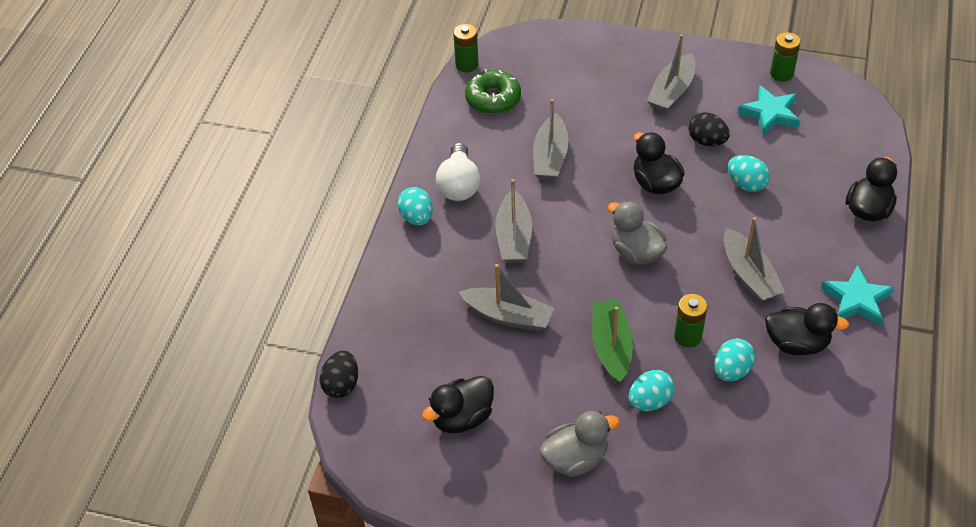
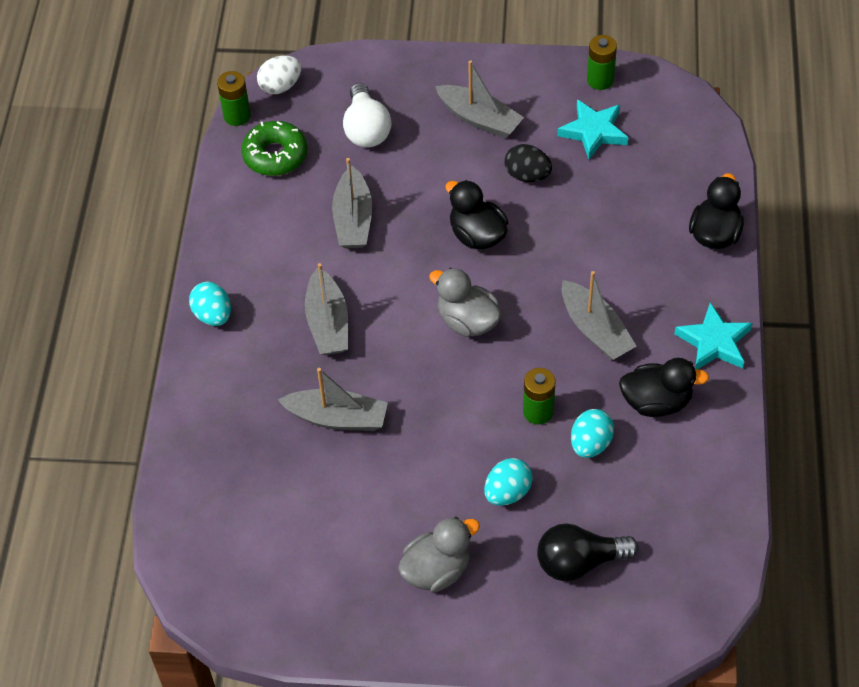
camera: 10 degrees left, 5 degrees up
black egg [320,351,358,398] -> none
black duck [422,376,494,433] -> none
white light bulb [436,143,480,201] -> white light bulb moved to [343,83,391,147]
green boat [592,300,633,384] -> none
grey boat [647,34,695,113] -> grey boat turned 75 degrees counterclockwise [435,60,524,138]
turquoise egg [728,155,770,192] -> none
none -> white egg [257,56,301,94]
none -> black light bulb [537,523,639,581]

